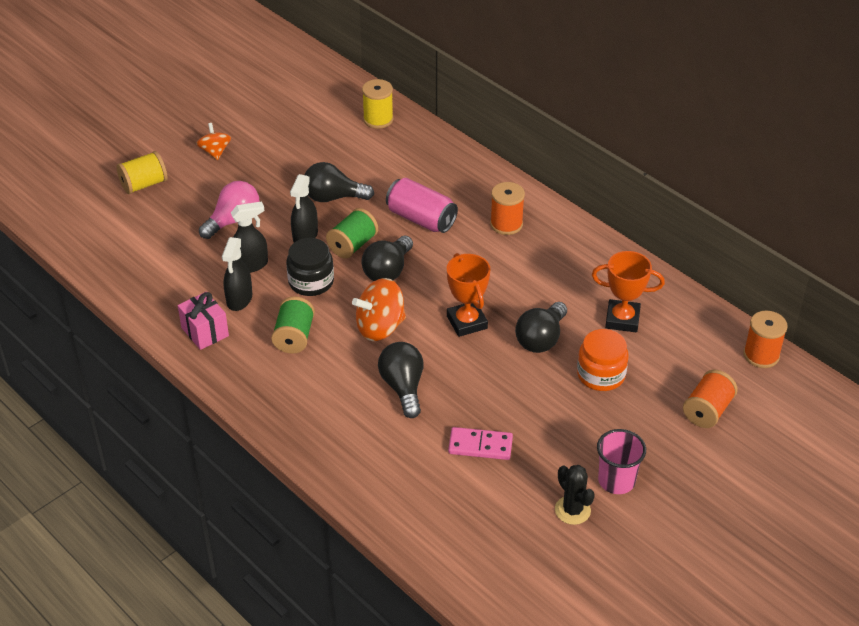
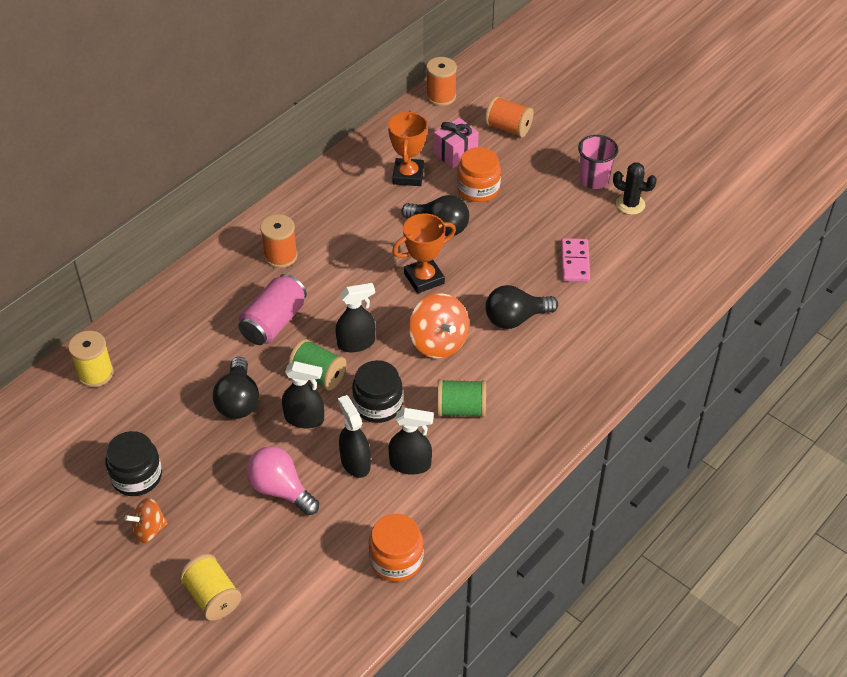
camera: 95 degrees left, 5 degrees up
pink gift [178,292,229,350] -> pink gift moved to [434,118,479,168]
black light bulb [362,236,413,281] -> black spray bottle [335,283,375,352]
black cactus [555,465,595,525] -> black cactus turned 60 degrees clockwise [613,162,657,215]
none -> black jar [105,431,162,496]
none -> orange jar [368,514,424,582]

